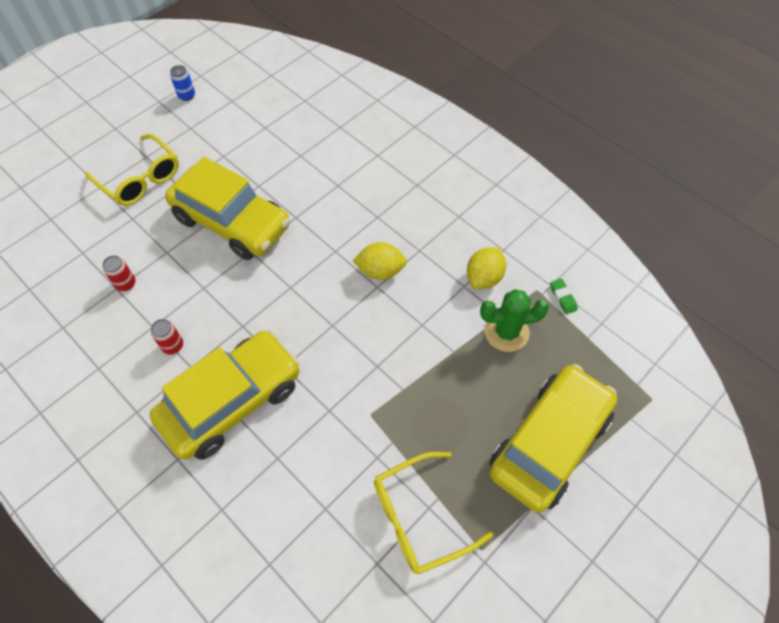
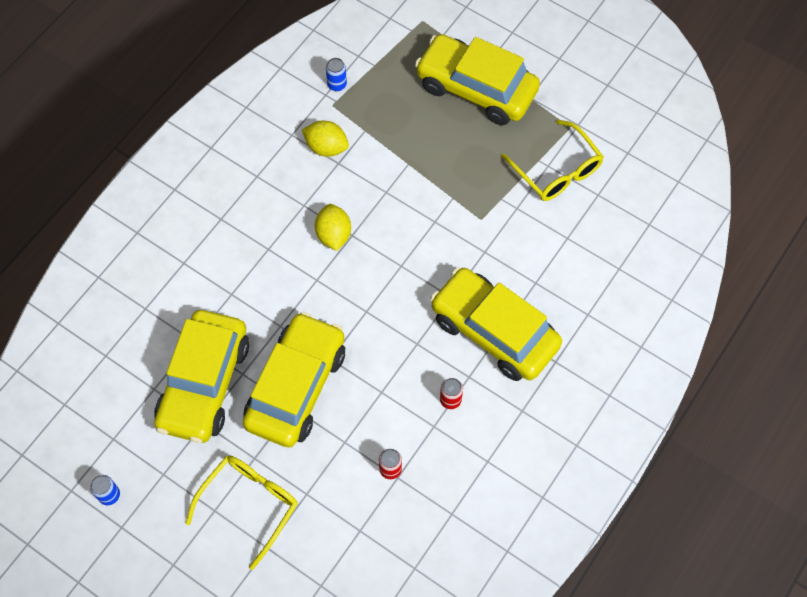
camera: 100 degrees left, 5 degrees up
green cactus [480,289,549,352] -> none
green eraser [550,278,578,314] -> blue can [326,58,347,91]
none -> yellow car [154,310,249,443]

